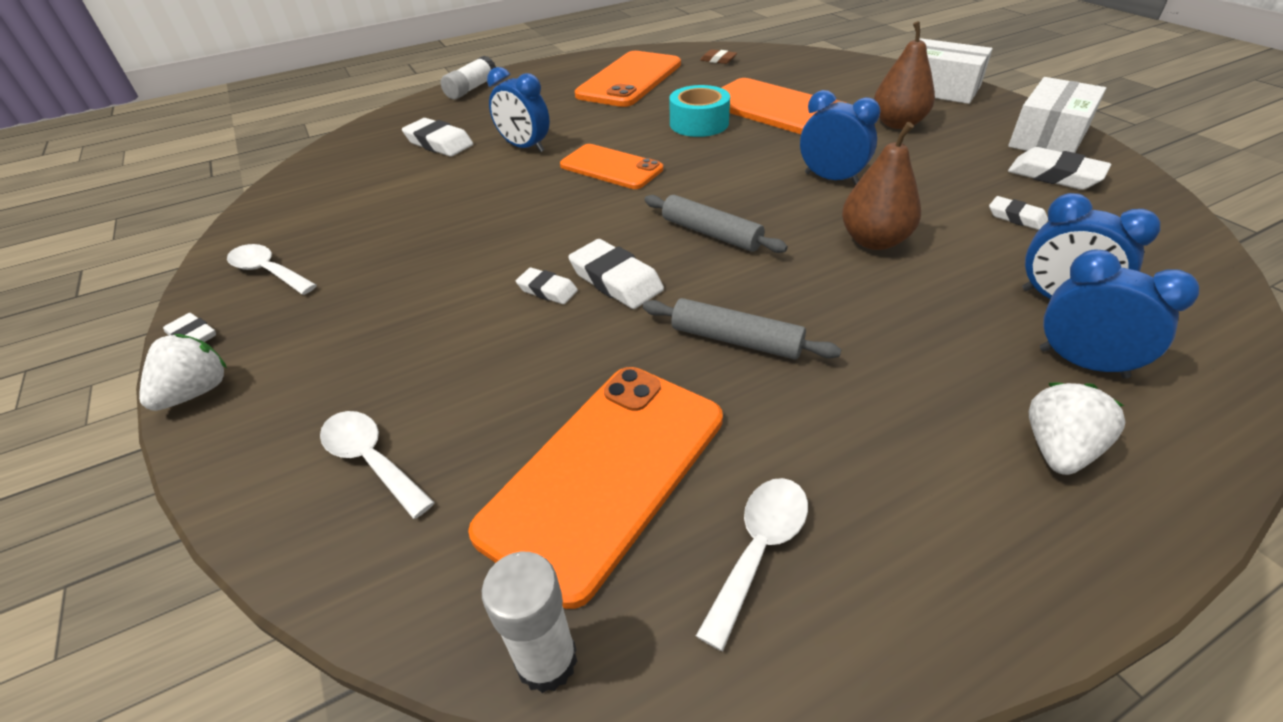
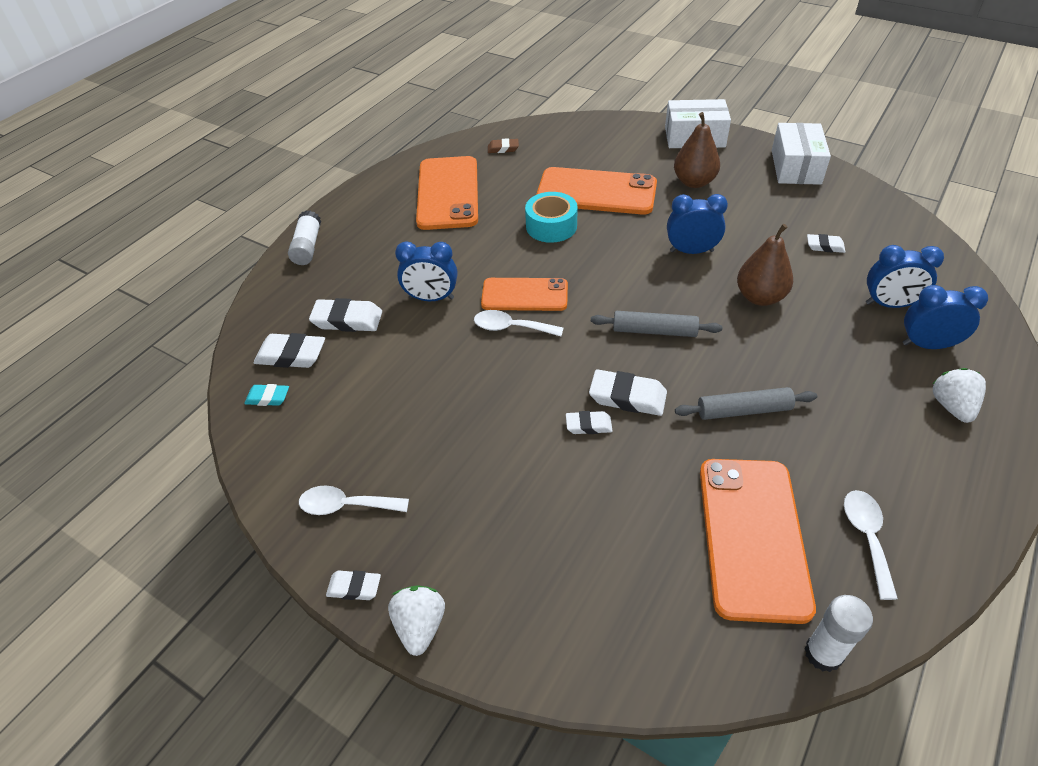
camera: 30 degrees left, 5 degrees up
white spoon [320,411,435,519] -> white spoon moved to [474,310,563,336]
white eraser [1008,147,1111,190] -> white eraser moved to [254,333,325,368]
none -> turquoise eraser [245,384,289,406]

